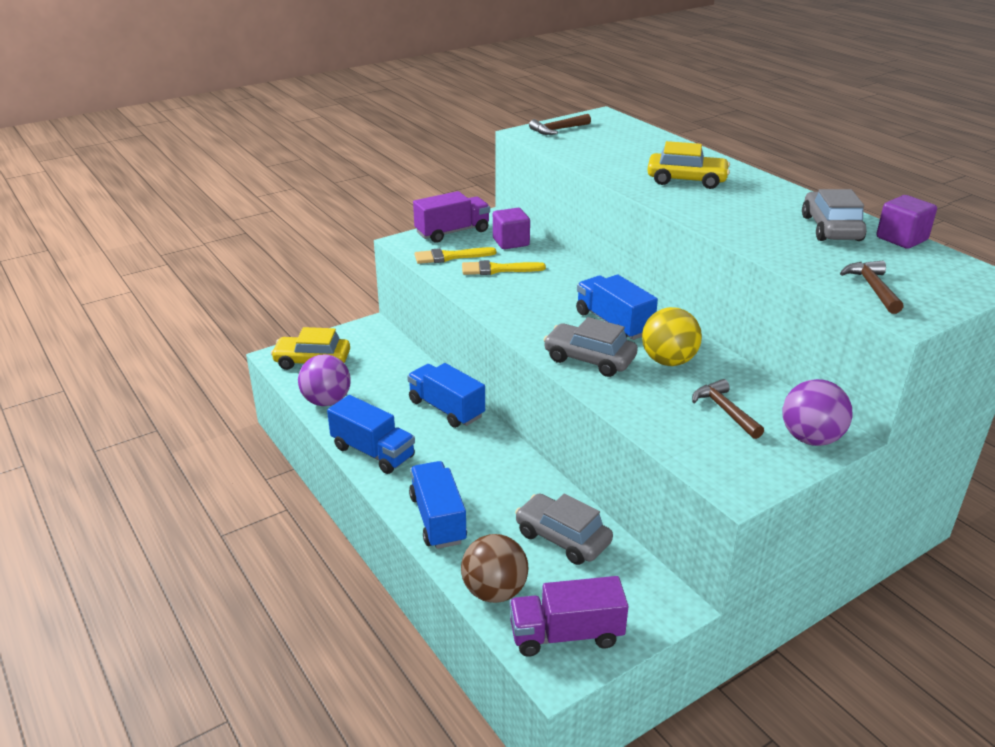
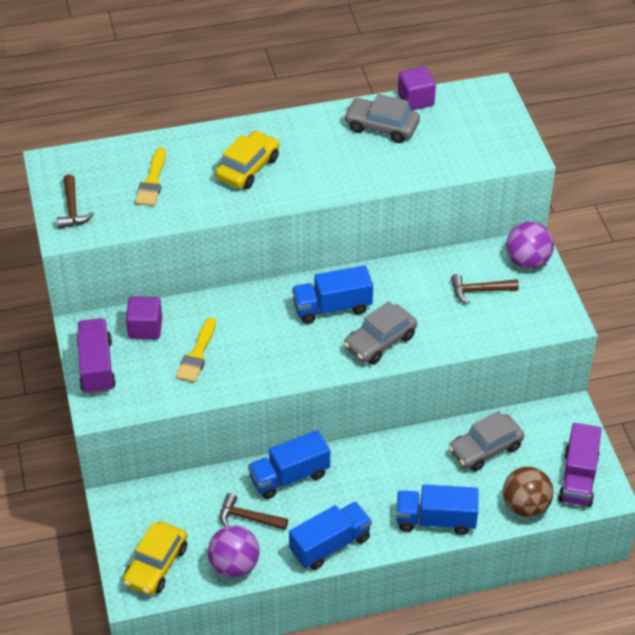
camera: 70 degrees left, 15 degrees up
yellow brush [414,247,496,264] -> yellow brush moved to [135,147,166,206]
yellow ball [642,307,702,366] -> none
brown hammer [840,261,903,314] -> brown hammer moved to [220,493,288,530]

